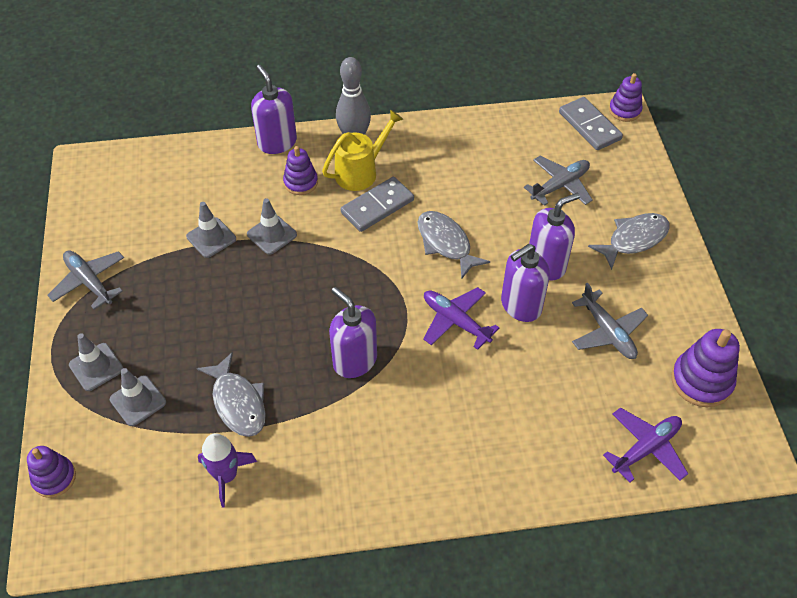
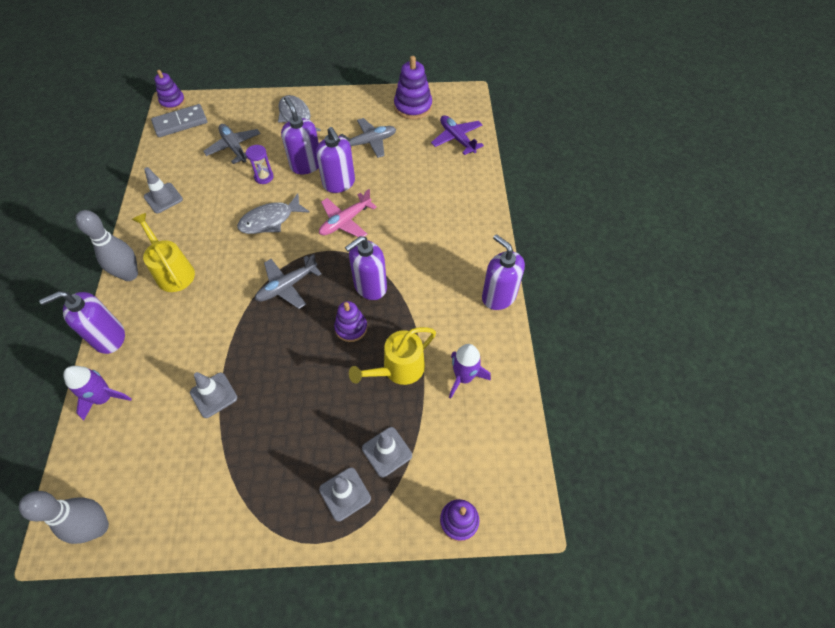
camera: 85 degrees left, 5 degrees up
grey plane [47,250,124,310] -> grey plane moved to [255,254,322,309]
grey fish [197,352,266,437] -> yellow watering can [349,327,436,385]
grey traffic cone [247,198,297,255] -> grey traffic cone moved to [144,167,183,213]
purple stacking toy [283,146,318,195] -> purple stacking toy moved to [334,301,367,342]
grey domino [341,177,414,232] -> none
purple plane [423,287,499,350] -> pink plane [319,189,377,237]
none -> grey bowling pin [19,491,109,544]
none -> purple rocket [63,366,132,420]
none -> purple hourglass [246,145,274,184]
none -> purple soap dispenser [482,234,525,310]

